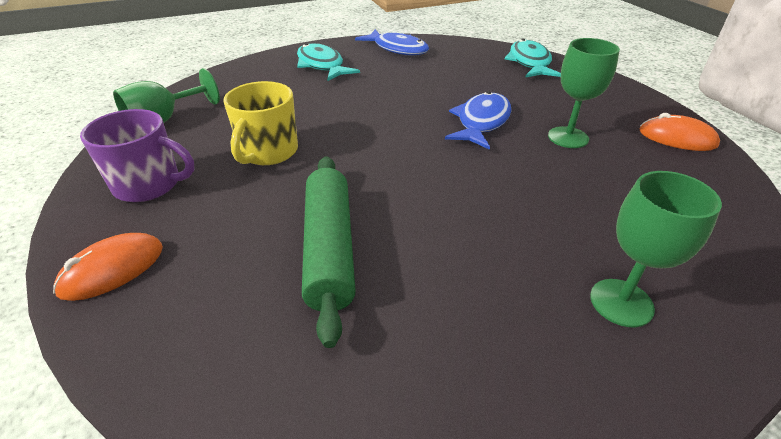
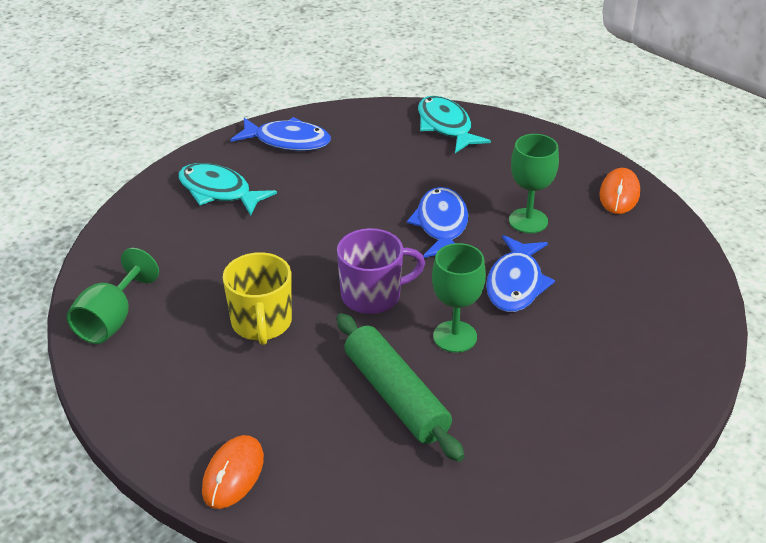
camera: 25 degrees left, 0 degrees up
purple mug [80,109,195,202] -> purple mug moved to [337,228,425,314]
green goblet [590,171,722,327] -> green goblet moved to [432,243,486,353]
orange mouse [639,113,720,151] -> orange mouse turned 75 degrees counterclockwise [599,168,640,214]
none -> blue fish [486,235,555,312]

